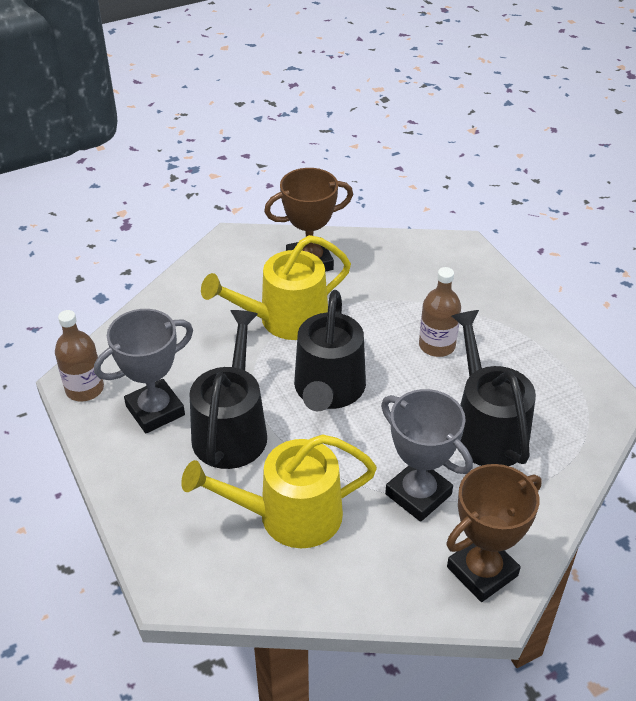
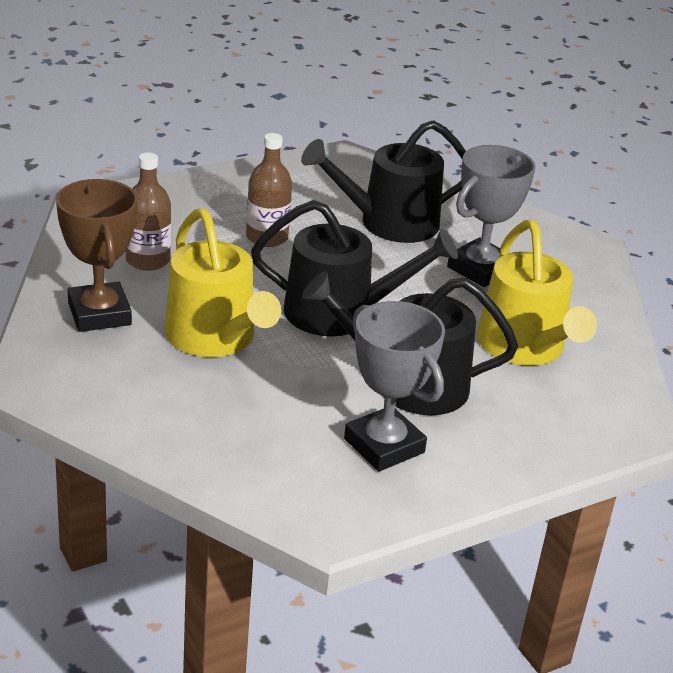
camera: 95 degrees left, 10 degrees down
brown bottle [55,310,104,402] -> brown bottle moved to [126,152,171,271]
brown trophy [446,464,542,602] -> none

